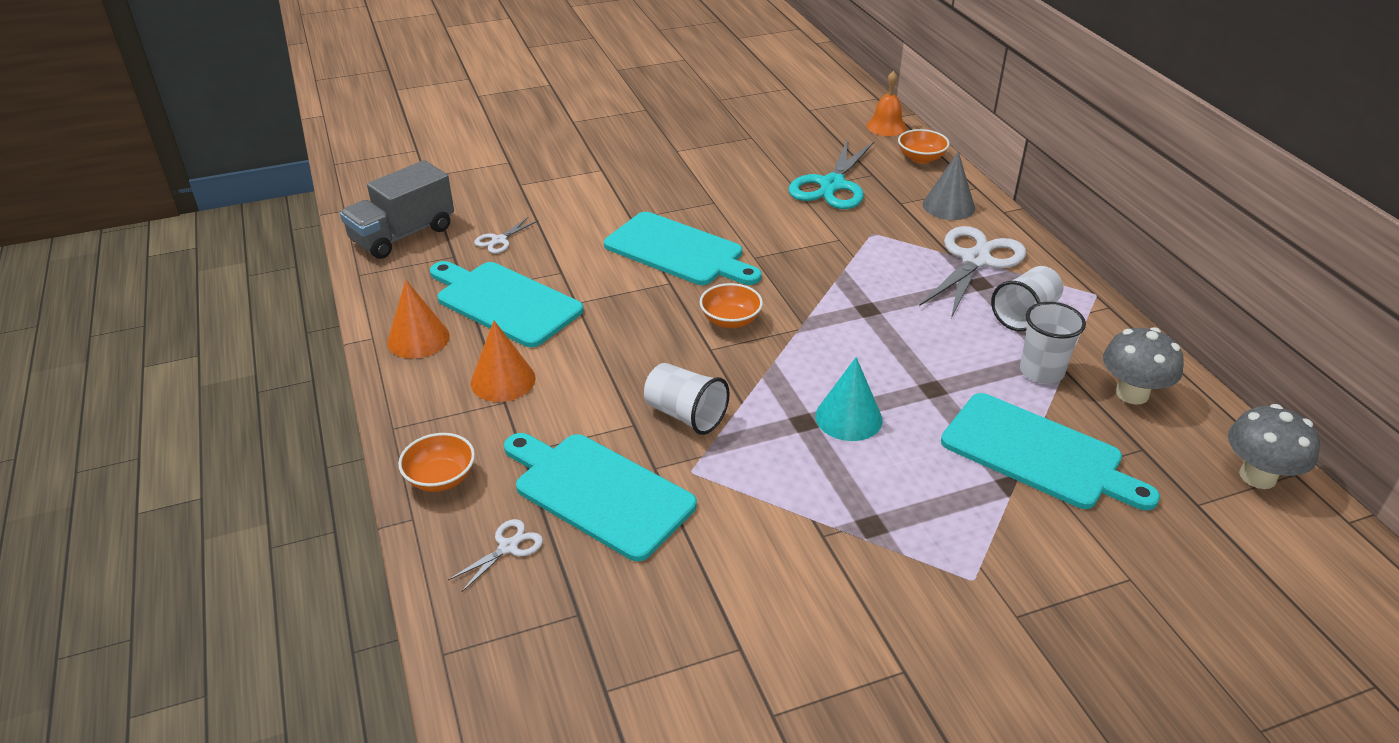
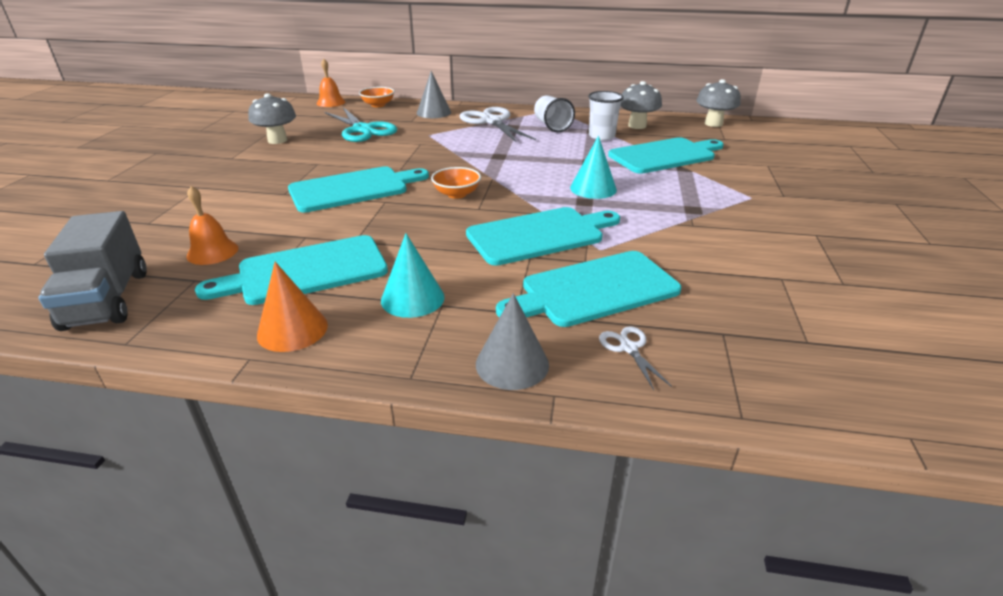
camera: 60 degrees left, 5 degrees down
orange bowl [398,433,475,492] -> grey cone [476,293,549,390]
orange cone [471,321,536,402] -> turquoise cone [381,233,445,318]
white scissors [474,217,538,253] -> orange bell [187,186,238,265]
white cup [644,363,730,435] -> turquoise cutting board [466,207,620,266]
none -> grey mushroom [248,93,296,144]

